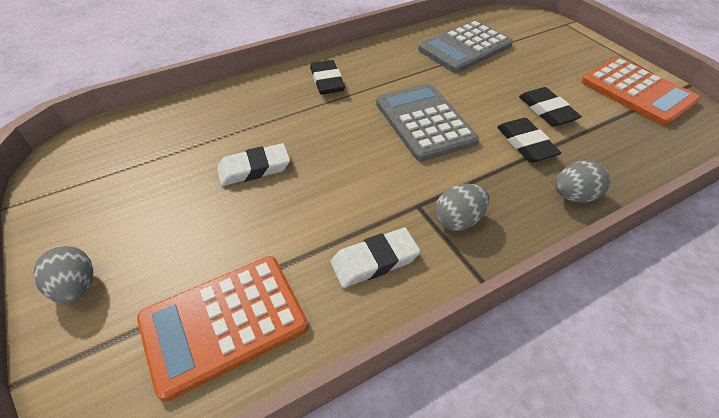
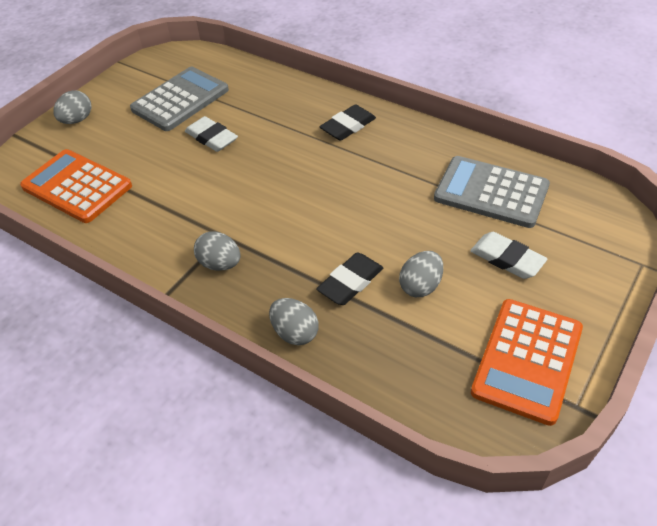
camera: 65 degrees right, 0 degrees up
white eraser [330,227,421,288] -> white eraser moved to [470,232,548,279]
grey calculator [376,83,479,162] -> grey calculator moved to [130,67,229,131]
black eraser [519,87,582,127] -> grey egg [399,251,443,297]

